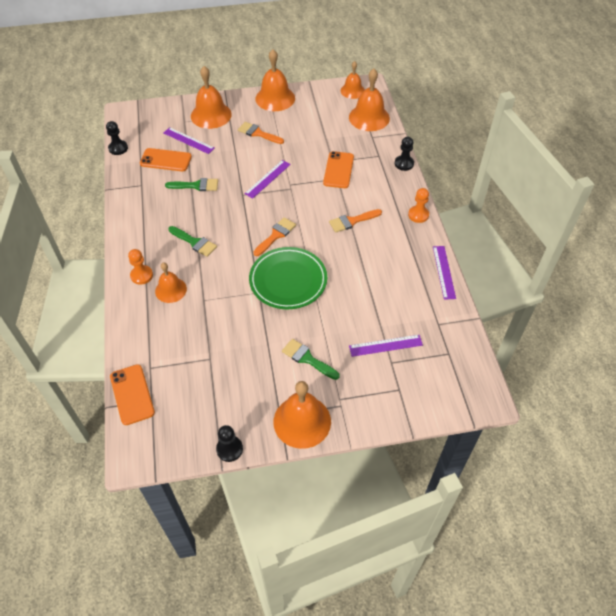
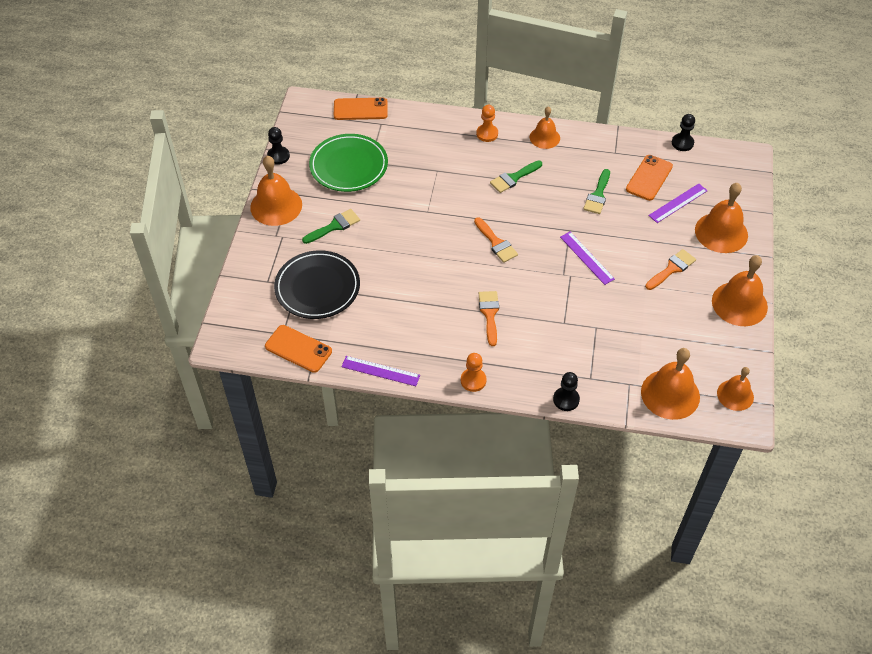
camera: 110 degrees right, 0 degrees up
orange bell [155,263,187,303] -> orange bell moved to [530,106,560,149]
green plate [249,247,327,309] -> green plate moved to [309,134,388,192]
orange phone [323,151,354,188] -> orange phone moved to [265,325,332,373]
purple ruler [349,335,423,357] -> black plate [274,250,360,319]

